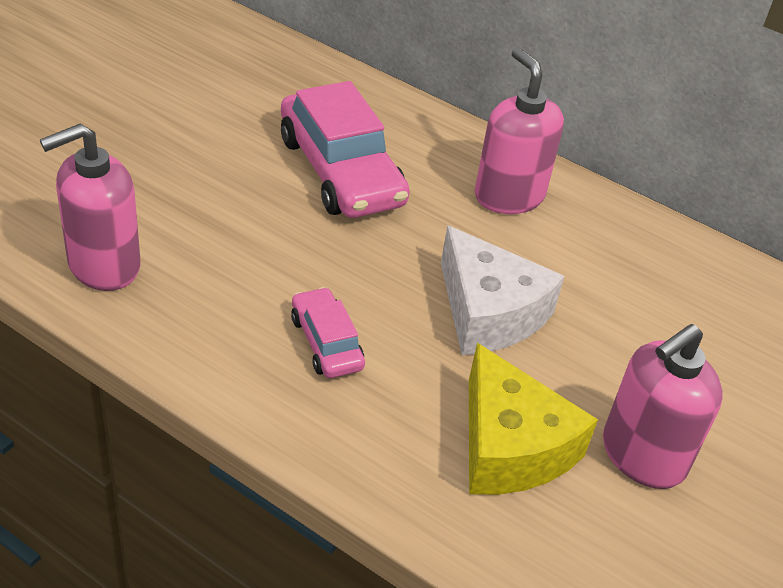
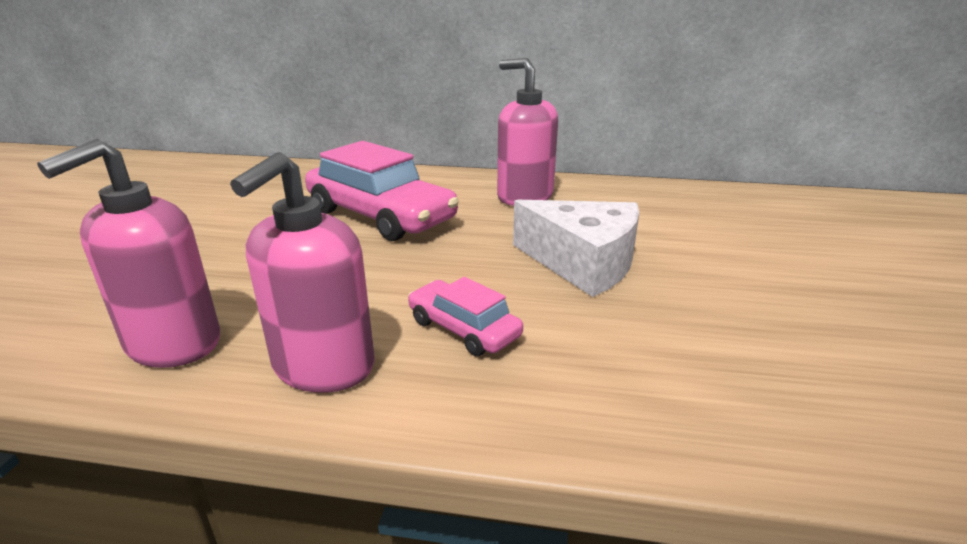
camera: 20 degrees left, 15 degrees down
yellow cheese [469,343,598,495] -> none
pink soap dispenser [603,324,723,489] -> pink soap dispenser moved to [230,152,375,393]

